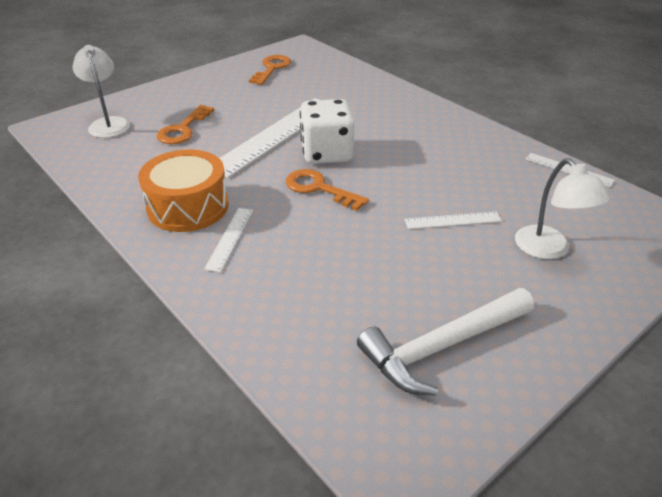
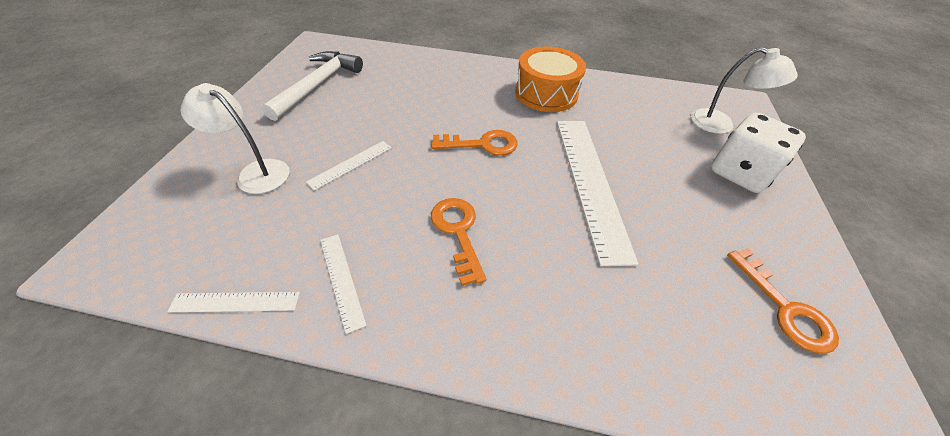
camera: 140 degrees right, 10 degrees up
orange key [157,105,214,144] -> orange key moved to [431,198,486,286]
white ruler [204,208,253,272] -> white ruler moved to [320,234,367,334]
white dice [300,99,355,164] -> white dice moved to [711,112,806,193]

